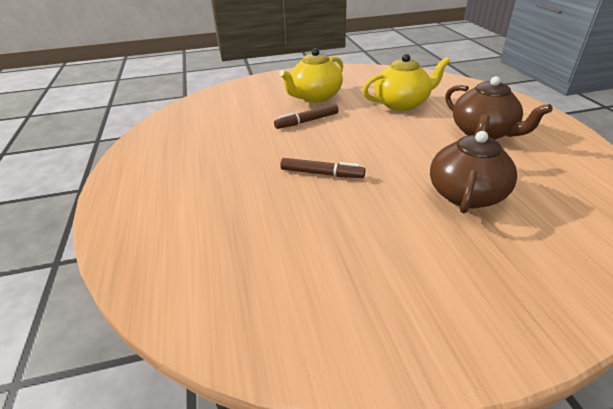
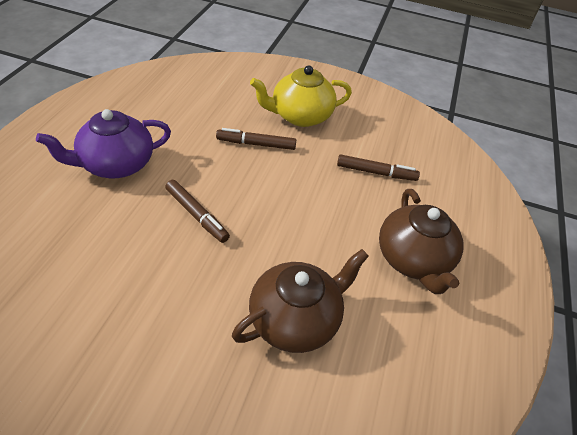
camera: 25 degrees right, 10 degrees up
yellow teapot [363,54,450,111] -> brown marker [337,154,420,181]
none -> purple teapot [36,109,171,178]

